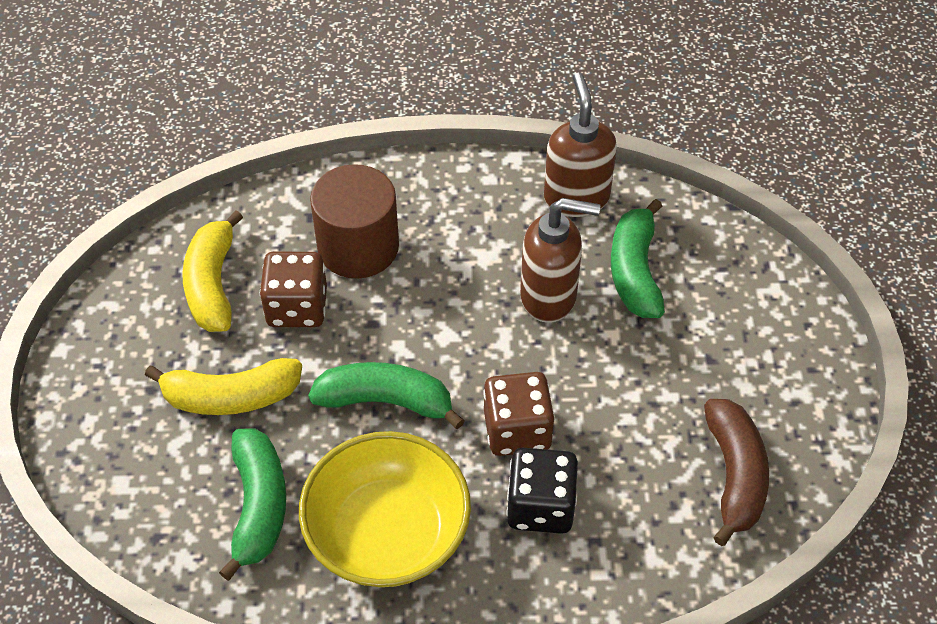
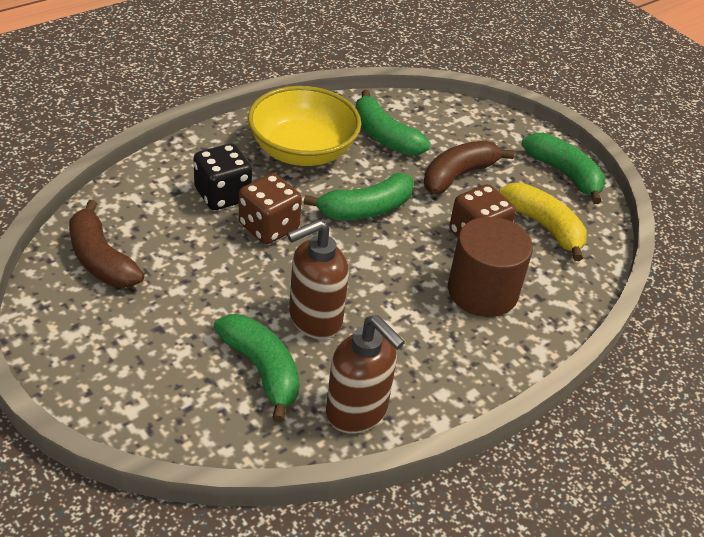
camera: 140 degrees right, 10 degrees down
yellow banana [145,358,302,415] -> brown banana [424,141,514,194]
none -> green banana [522,133,605,204]

